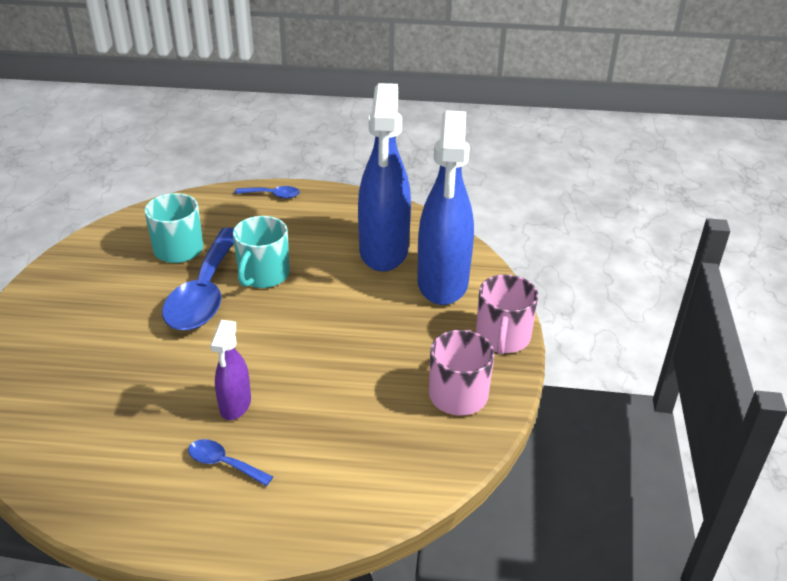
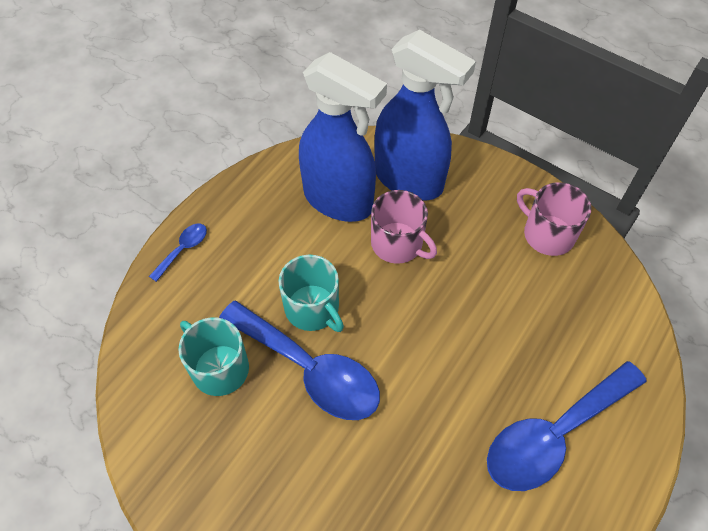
camera: 60 degrees left, 20 degrees up
blue spoon [188,439,273,486] -> blue spoon [487,361,647,491], size x2.29
purple spray bottle [210,320,251,420] -> none
pink mug [476,274,538,355] -> pink mug moved to [371,190,437,264]

